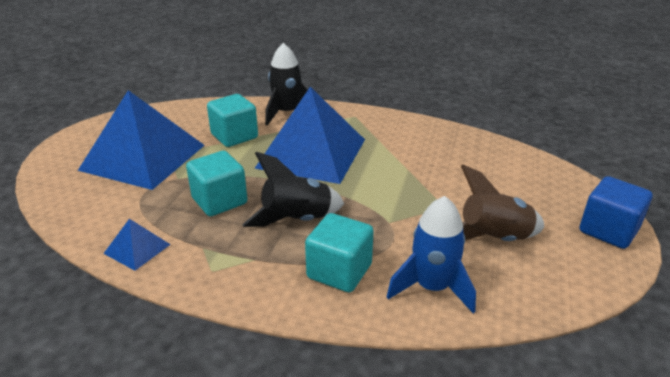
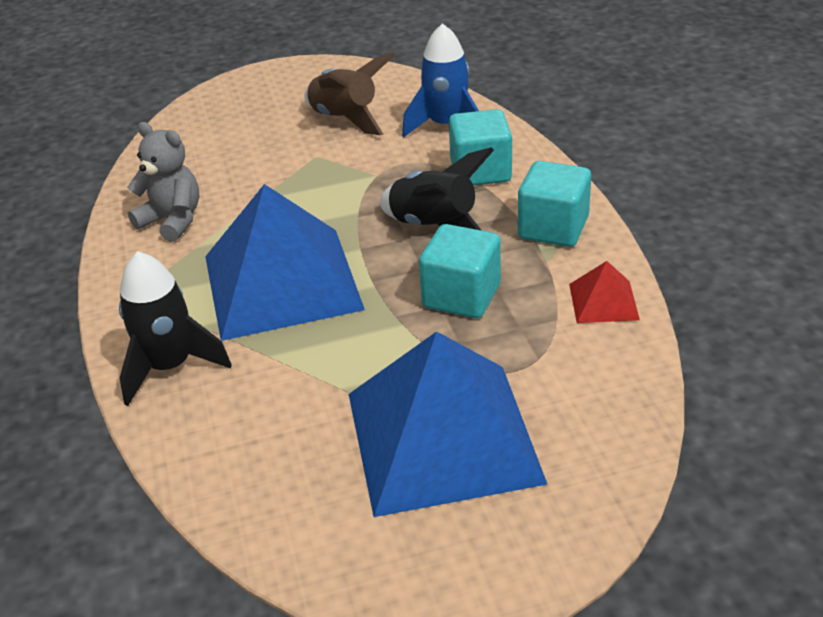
camera: 120 degrees left, 5 degrees up
blue pyramid [103,219,171,271] -> red pyramid [569,261,640,323]
turquoise cube [207,94,258,147] -> turquoise cube moved to [518,161,591,247]
blue cube [580,176,652,249] -> none
none -> grey teddy bear [127,122,200,242]

